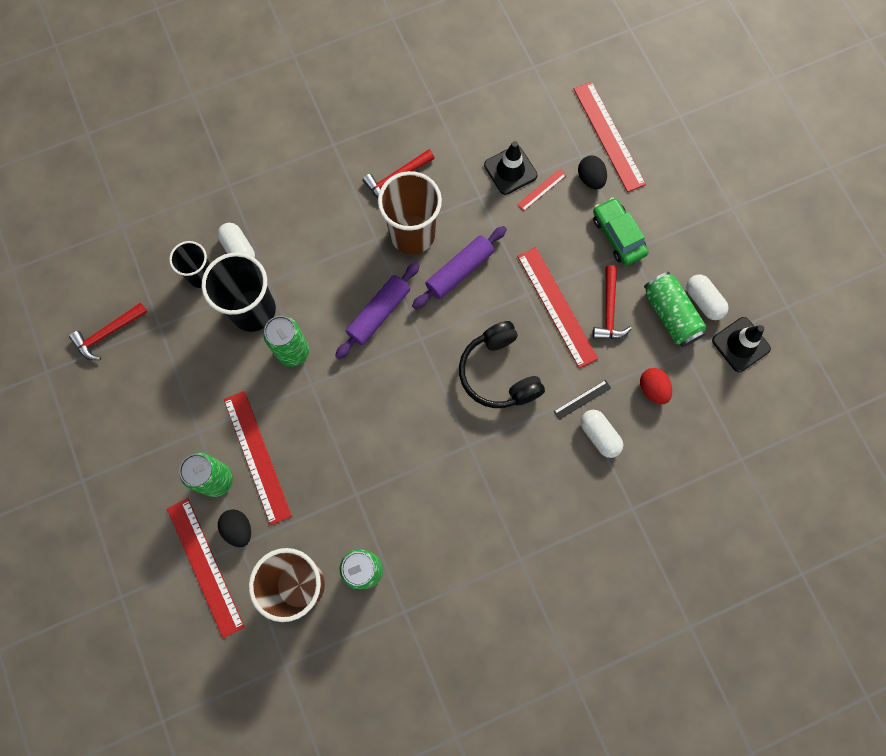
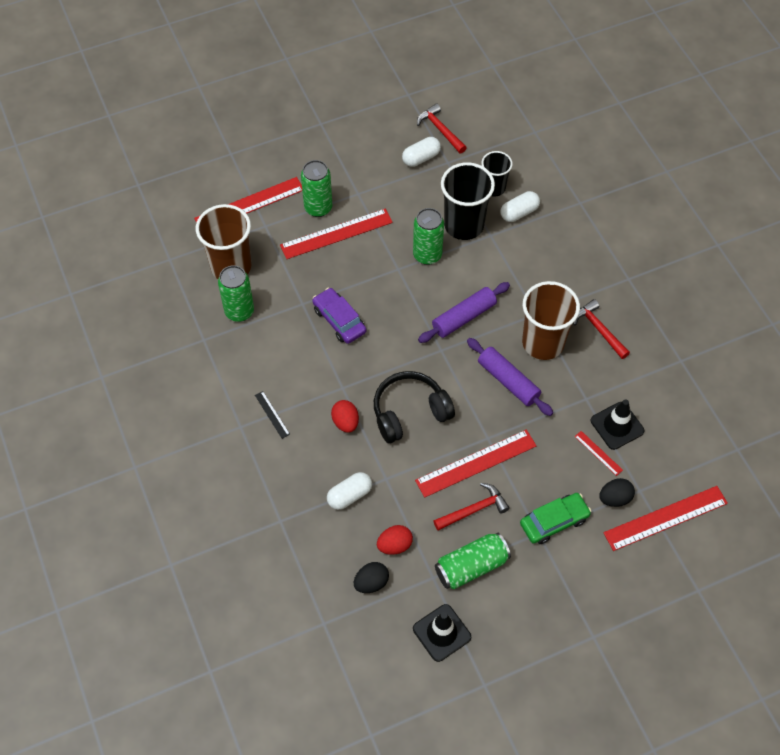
camera: 90 degrees right, 15 degrees down
black egg [218,509,251,547] -> black egg moved to [354,562,389,593]
purple rolling pin [335,262,420,359] -> purple rolling pin turned 75 degrees counterclockwise [418,282,510,343]
black ruler [554,380,611,420] -> black ruler moved to [255,391,290,439]
red hammer [592,265,632,339] -> red hammer turned 150 degrees clockwise [434,483,510,530]
white capsule [686,274,728,320] -> white capsule moved to [402,137,441,167]
none -> purple car [312,288,366,344]
none -> red egg [331,400,359,433]

